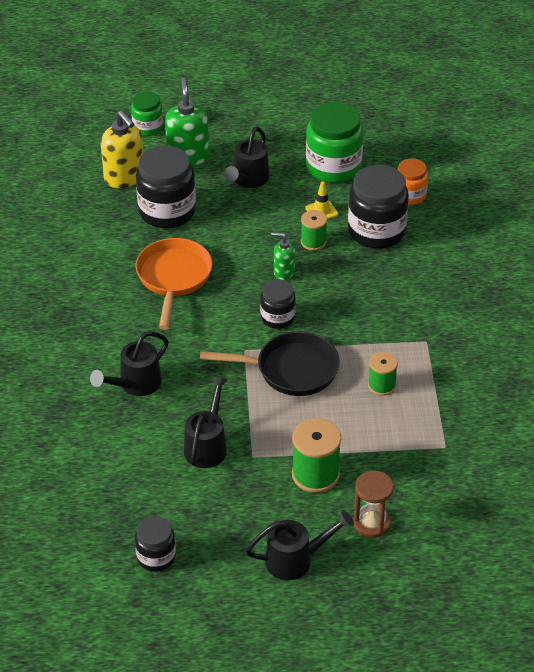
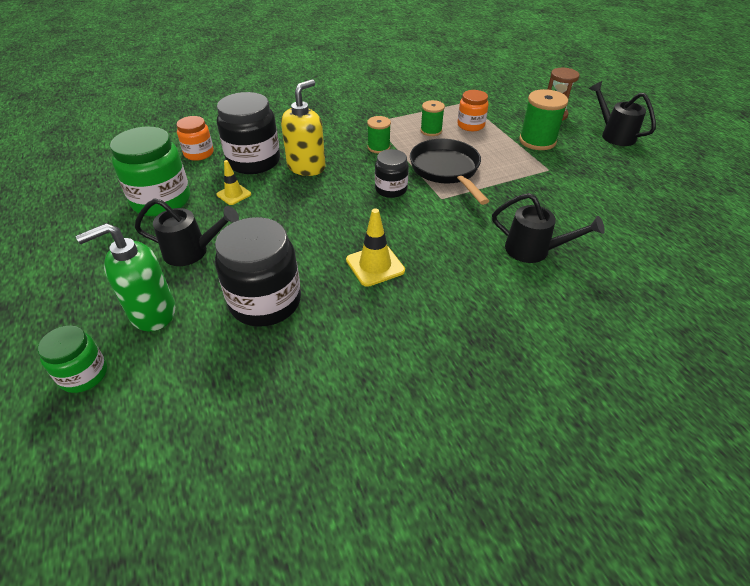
camera: 110 degrees left, 0 degrees up
yellow soap dispenser [101,110,143,188] -> yellow soap dispenser moved to [281,79,325,176]
orange pan [135,238,212,330] -> yellow traffic cone [346,208,405,287]
black jar [135,516,176,572] -> none
black watering can [184,376,228,468] -> none
green soap dispenser [271,232,295,280] -> none
green spool [301,210,327,251] -> green spool moved to [367,116,391,153]
none -> orange jar [458,90,489,131]

